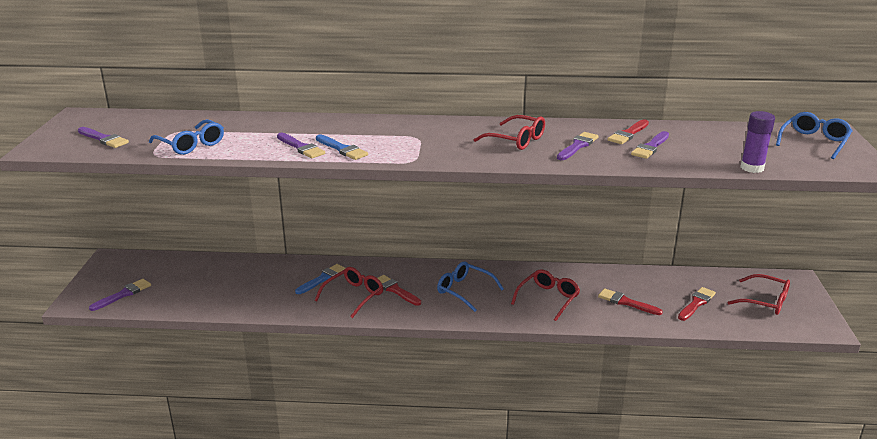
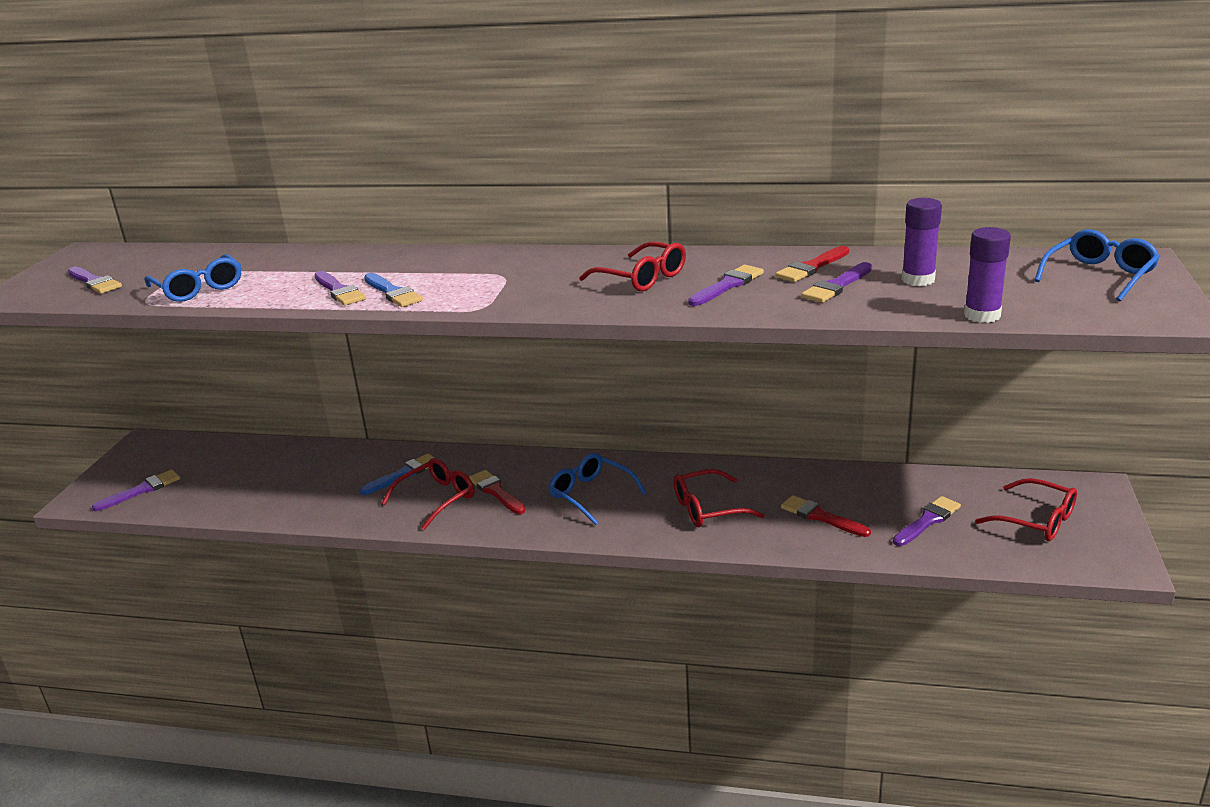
camera: 10 degrees right, 0 degrees up
red glasses [511,269,580,321] -> red glasses turned 150 degrees counterclockwise [673,469,765,527]
red brush [678,287,716,321] -> purple brush [893,496,961,546]
none -> purple glue stick [902,198,942,286]

